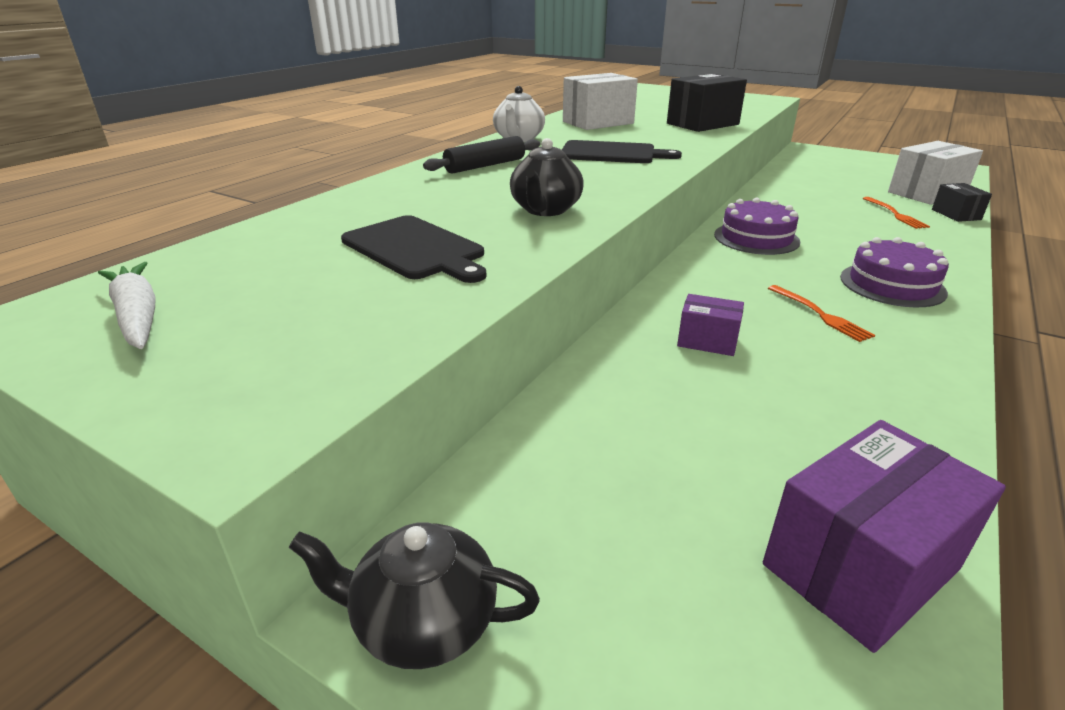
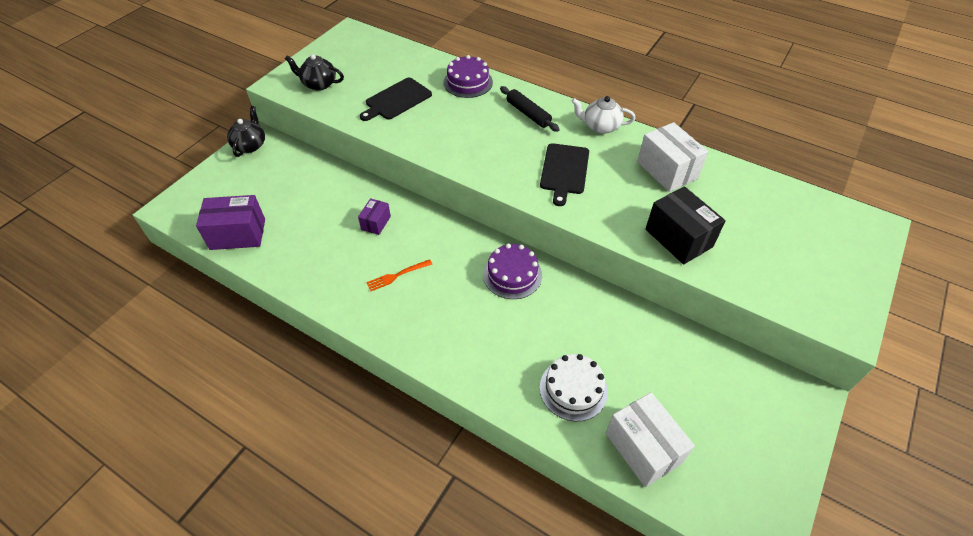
camera: 90 degrees right, 20 degrees up
white carrot [98,262,156,349] -> none
black teapot [510,138,584,216] -> black teapot moved to [285,54,344,91]
purple box [763,420,1006,653] -> purple box turned 60 degrees counterclockwise [196,195,265,250]
purple cake [840,237,949,307] -> purple cake moved to [444,55,493,98]
orange fork [863,197,930,229] -> white cake [540,354,608,421]
black box [932,183,992,222] -> none

